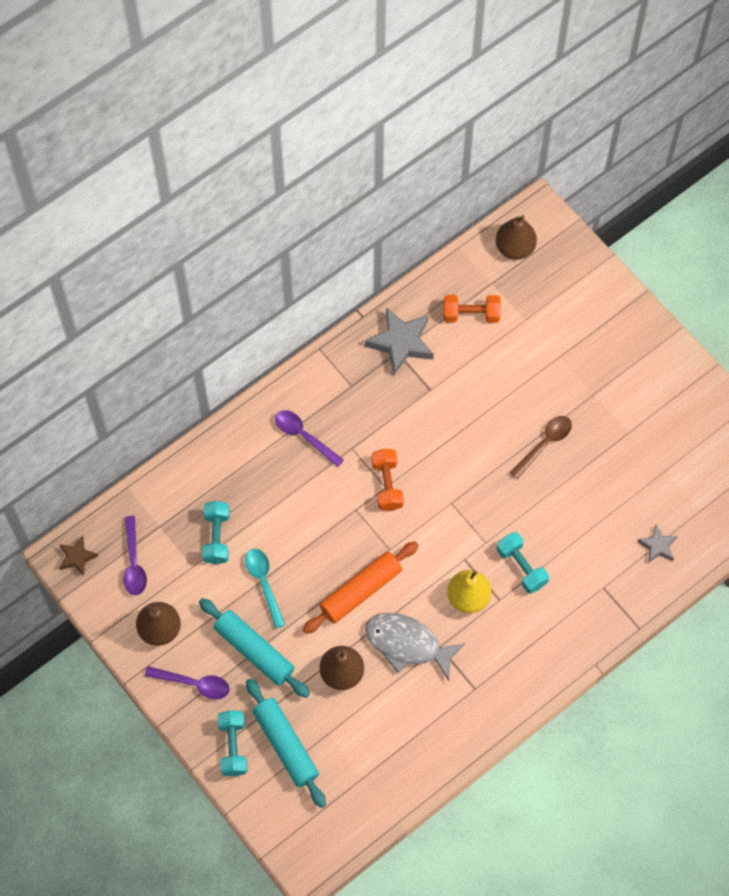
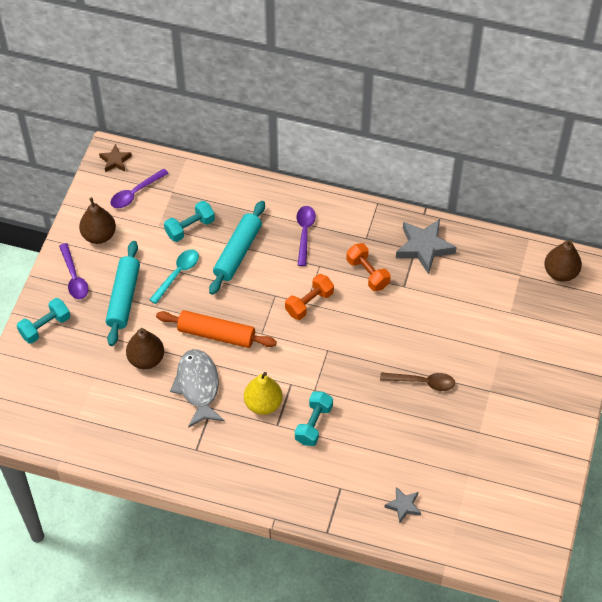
camera: 55 degrees right, 10 degrees down
turquoise rolling pin [246,678,326,808] -> turquoise rolling pin moved to [209,201,265,295]
orange dumbbell [443,295,501,323] -> orange dumbbell moved to [347,243,390,291]

